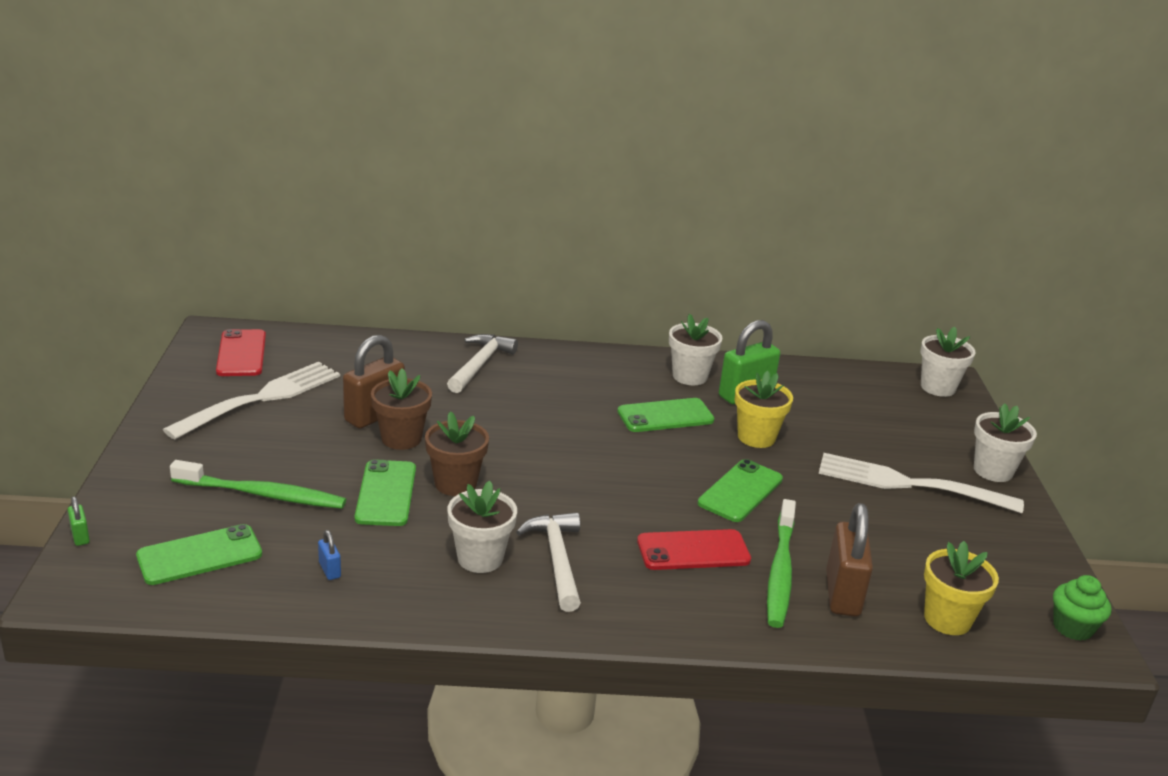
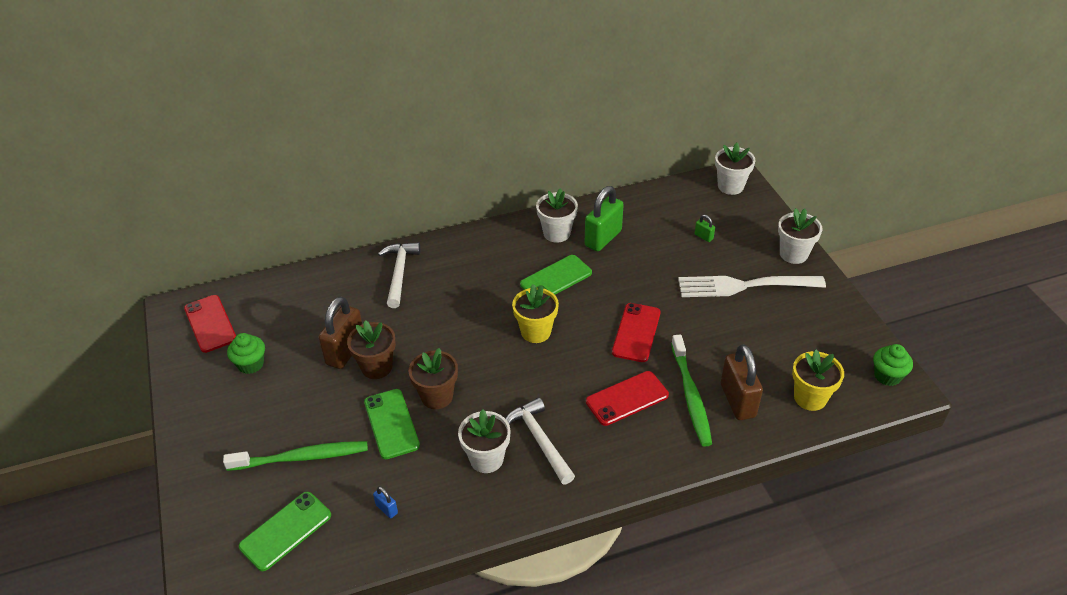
camera: 15 degrees left, 15 degrees up
green padlock [68,496,90,546] -> green padlock moved to [695,215,715,242]
white fork [163,362,340,440] -> green cupcake [227,333,265,374]
green phone [698,459,783,522] -> red phone [612,303,661,362]
yellow flower pot [735,371,793,448] -> yellow flower pot moved to [512,284,559,343]

